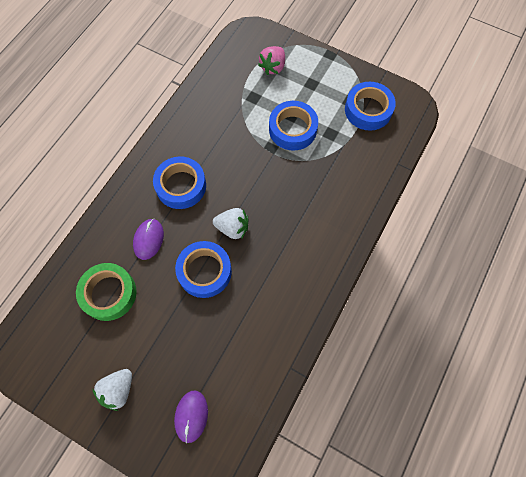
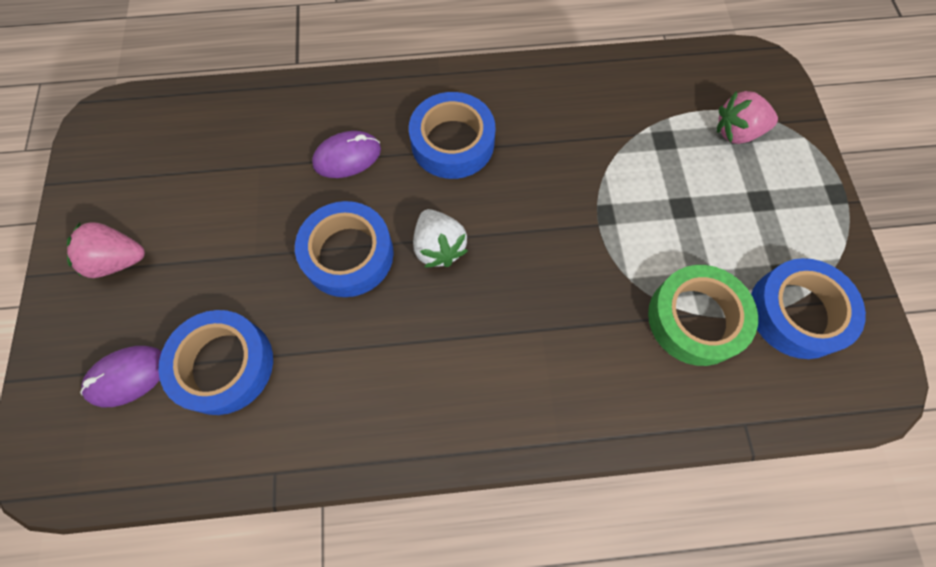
camera: 55 degrees right, 0 degrees up
green tape [76,263,137,321] -> green tape moved to [648,265,758,366]
white strawberry [93,369,132,411] -> pink strawberry [67,222,145,278]
blue tape [269,101,318,151] -> blue tape moved to [158,310,273,415]

